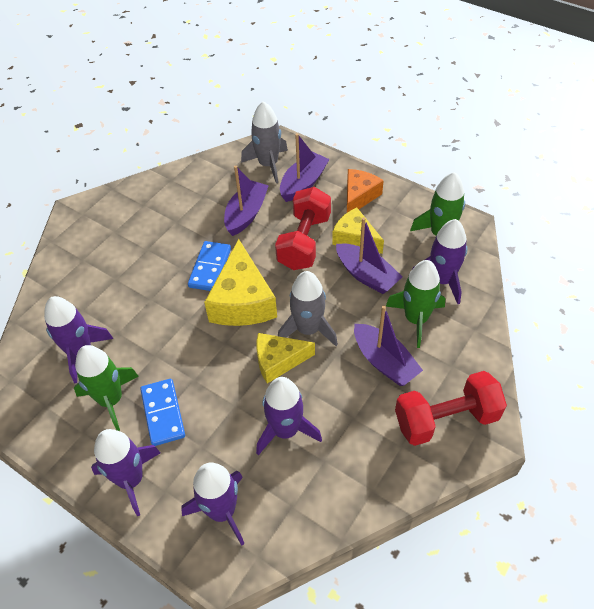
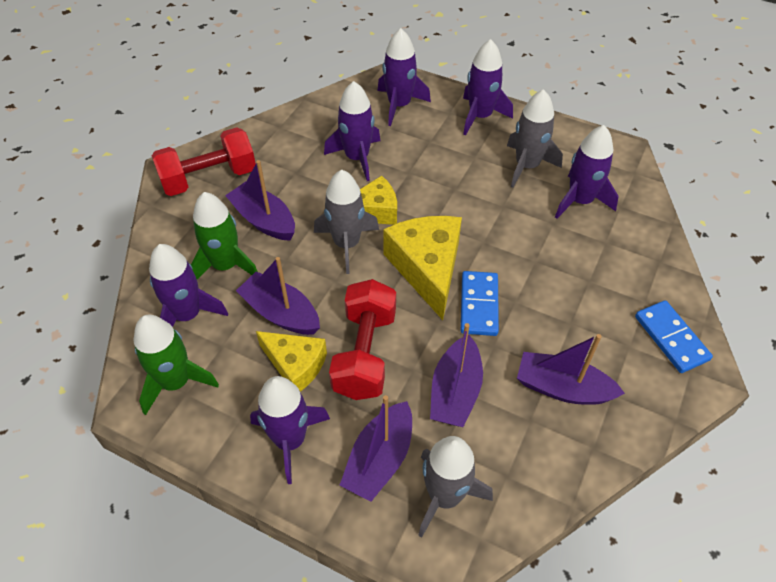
camera: 170 degrees right, 0 degrees up
green rocket [74,345,139,431] -> grey rocket [507,89,563,188]
blue domino [140,379,185,446] -> blue domino moved to [635,300,713,373]
orange cheese [347,169,384,213] -> purple rocket [250,376,330,484]
none -> purple boat [517,334,625,405]

